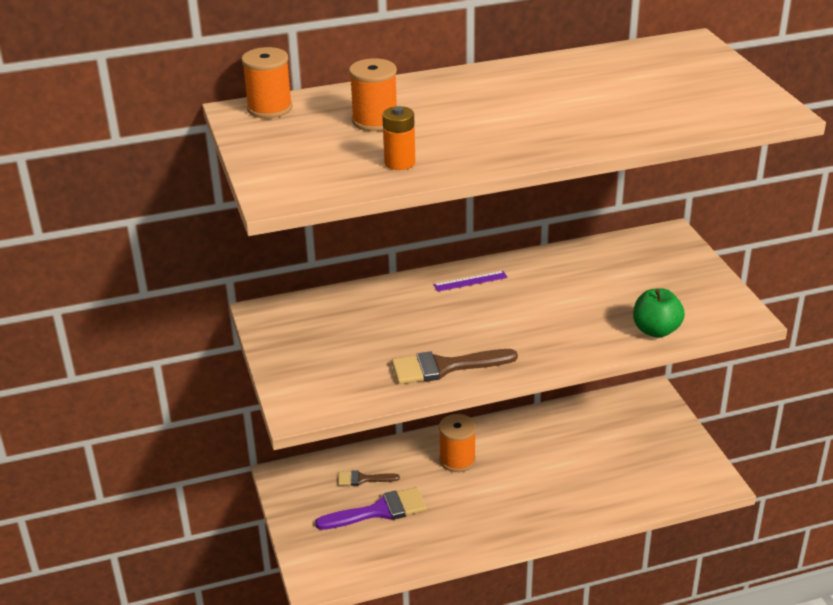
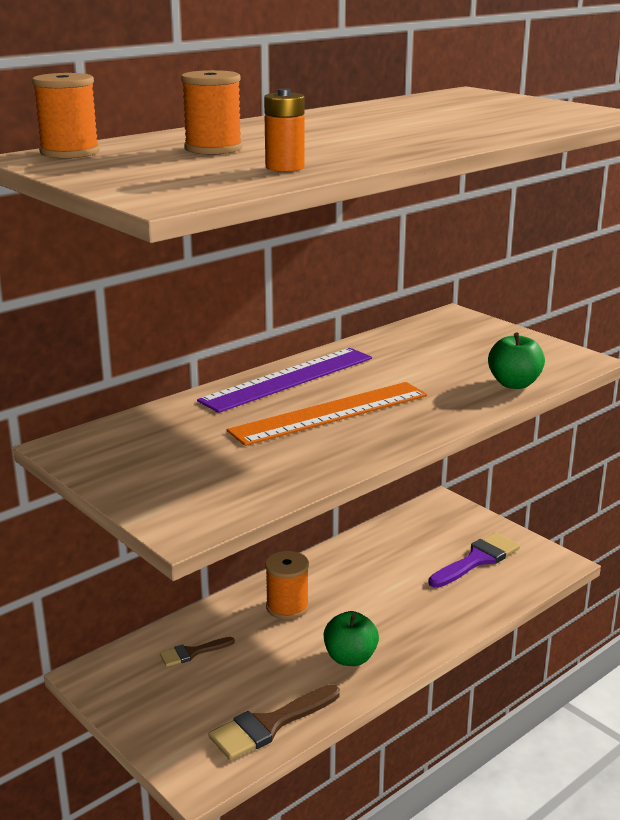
camera: 25 degrees left, 10 degrees down
purple brush [315,487,427,530] -> purple brush moved to [429,532,520,588]
brown brush [392,349,518,384] -> brown brush moved to [209,684,340,760]
purple ruler [433,271,508,292] -> purple ruler [197,348,372,413], size x2.33
none -> orange ruler [227,382,427,446]
none -> green apple [323,611,379,666]

